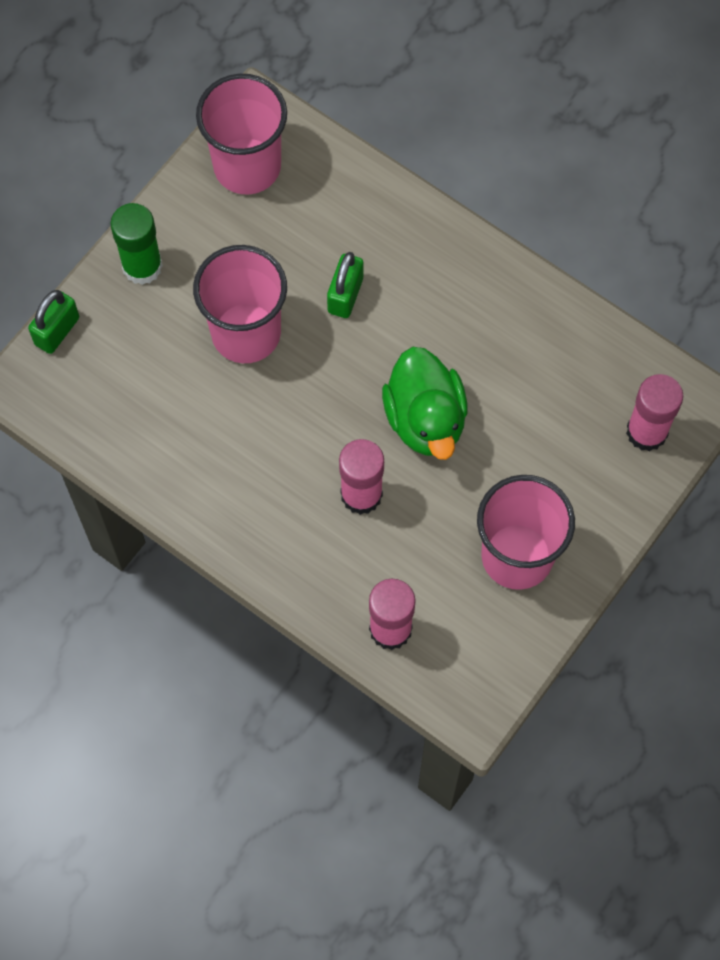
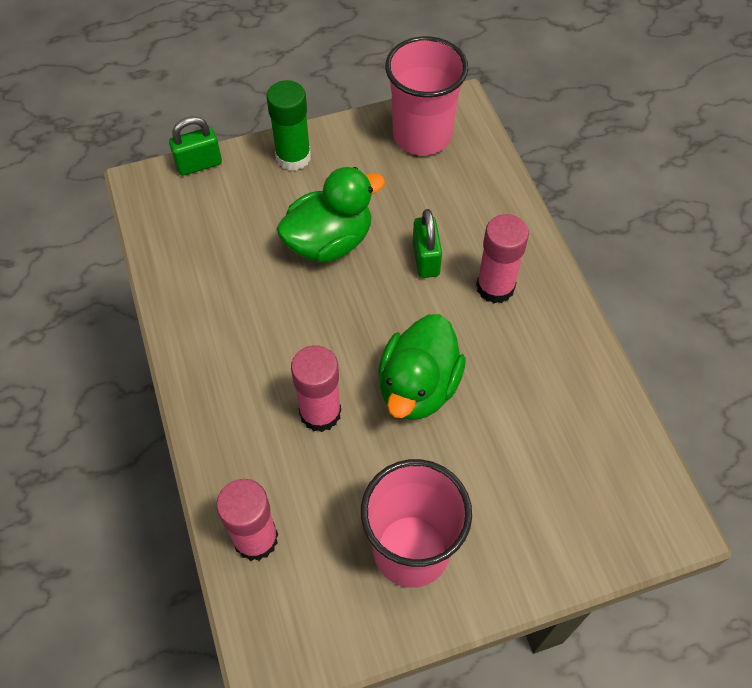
camera: 35 degrees right, 10 degrees down
pink cup [193,245,287,363] -> green duck [276,167,385,263]
green padlock [327,252,363,318] -> green padlock turned 60 degrees counterclockwise [413,209,442,278]
pink glue stick [626,374,683,452] -> pink glue stick moved to [476,214,529,303]

